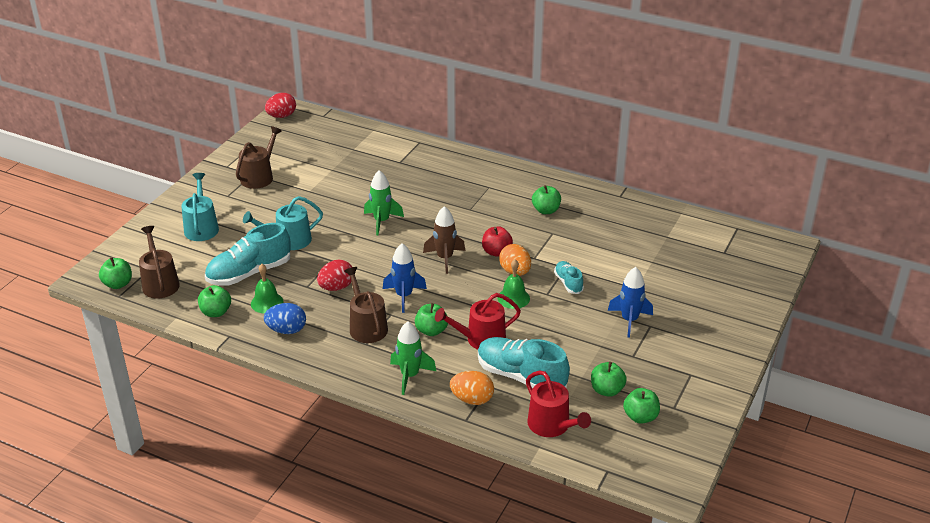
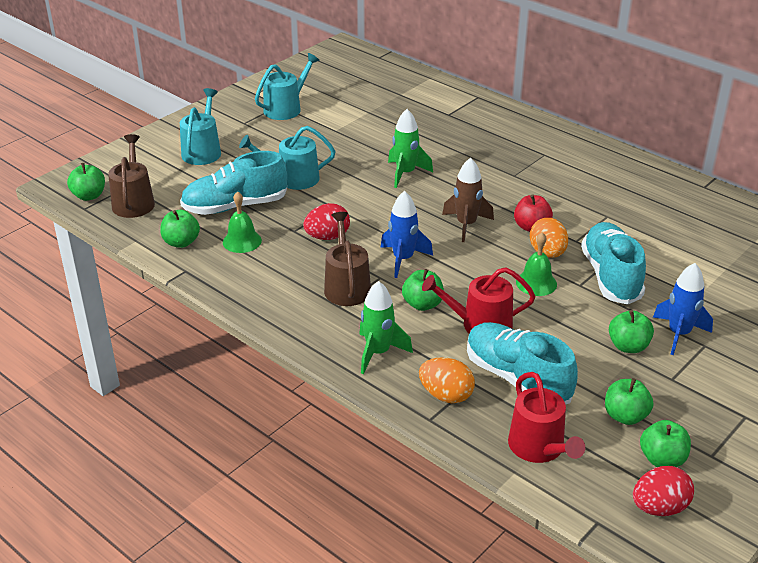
camera: 15 degrees right, 0 degrees up
brown watering can [236,126,282,189] -> turquoise watering can [255,53,319,120]
blue egg [264,303,306,334] -> none
red egg [265,93,296,118] -> red egg moved to [633,466,694,516]
green apple [532,185,561,214] -> green apple moved to [609,310,654,353]
turquoise shoe [554,261,584,294] -> turquoise shoe [581,222,646,305], size x1.92

